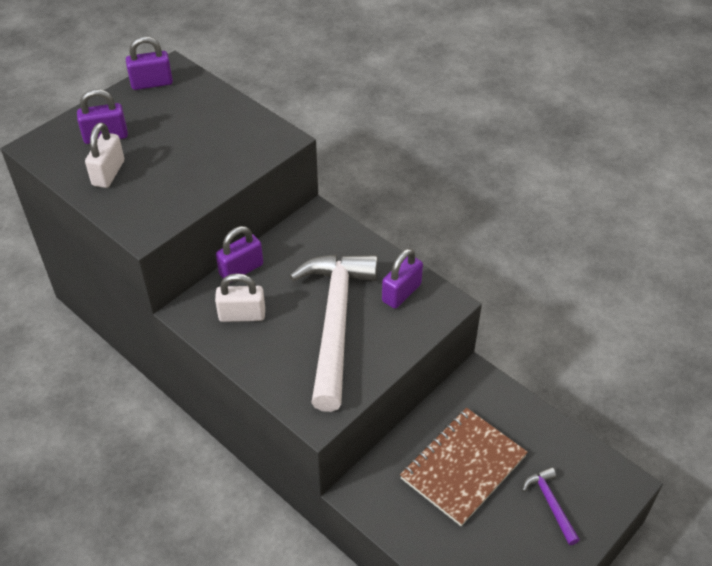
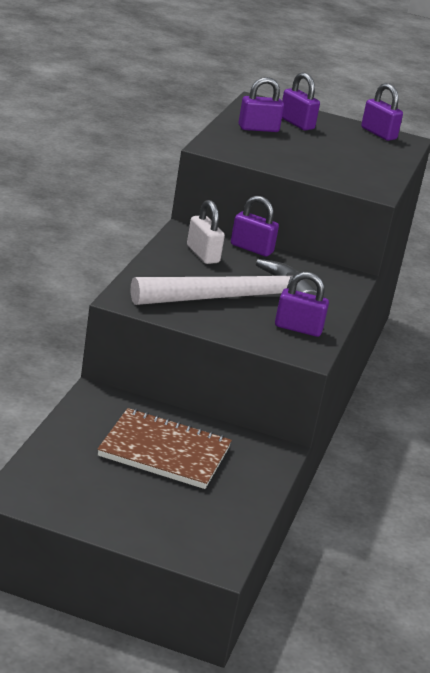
camera: 60 degrees right, 20 degrees down
white padlock [85,123,124,188] -> purple padlock [238,77,284,132]
purple hammer [522,467,580,545] -> none

